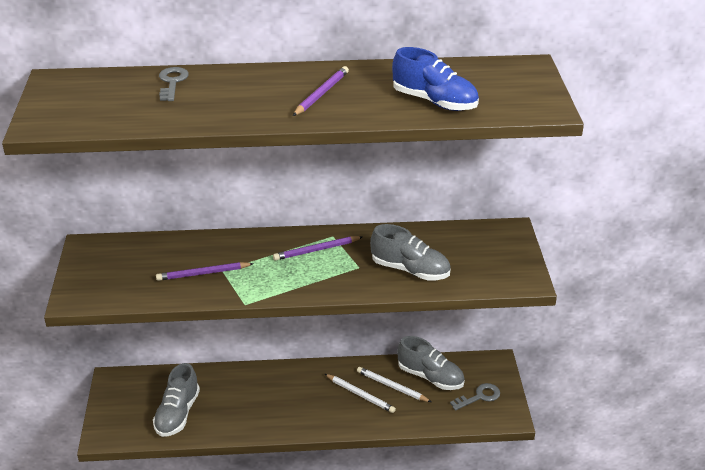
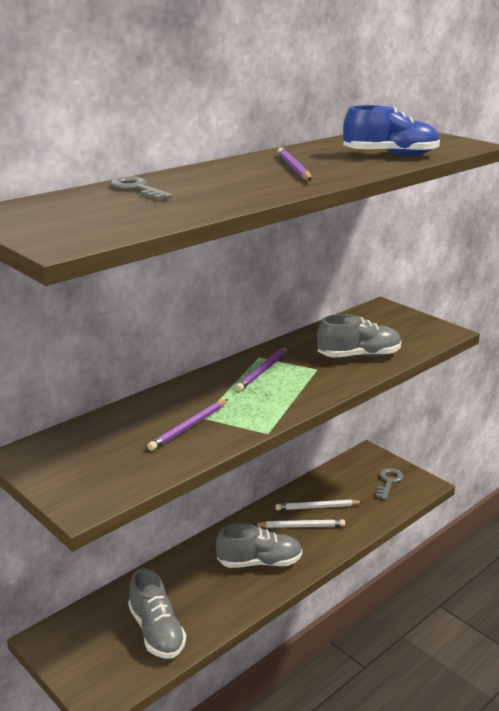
camera: 40 degrees left, 10 degrees down
grey shoe [397,336,465,390] -> grey shoe moved to [216,523,302,568]

